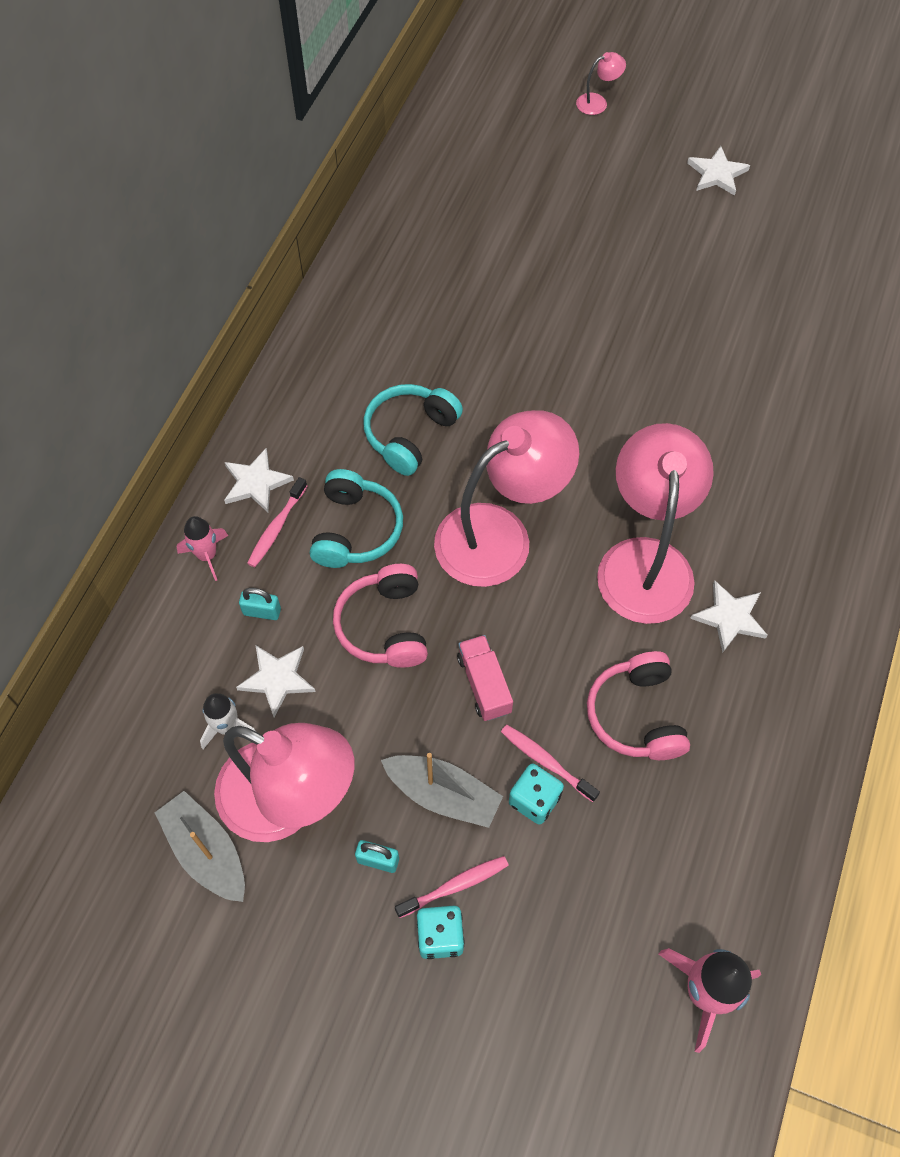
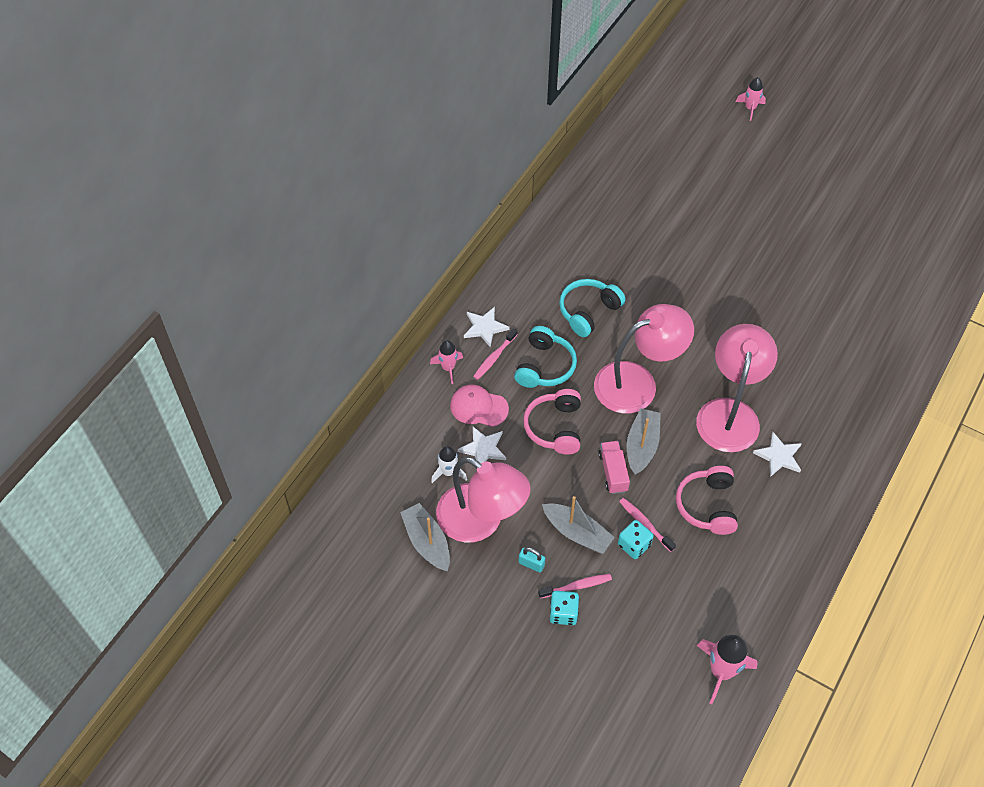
camera: 10 degrees right, 5 degrees down
turquoise padlock [239,588,281,620] -> pink cap [450,385,509,427]
pink lamp [576,52,626,115] -> pink rocket [736,77,766,121]
white star [687,146,750,196] -> none
none -> grey boat [627,408,661,475]

